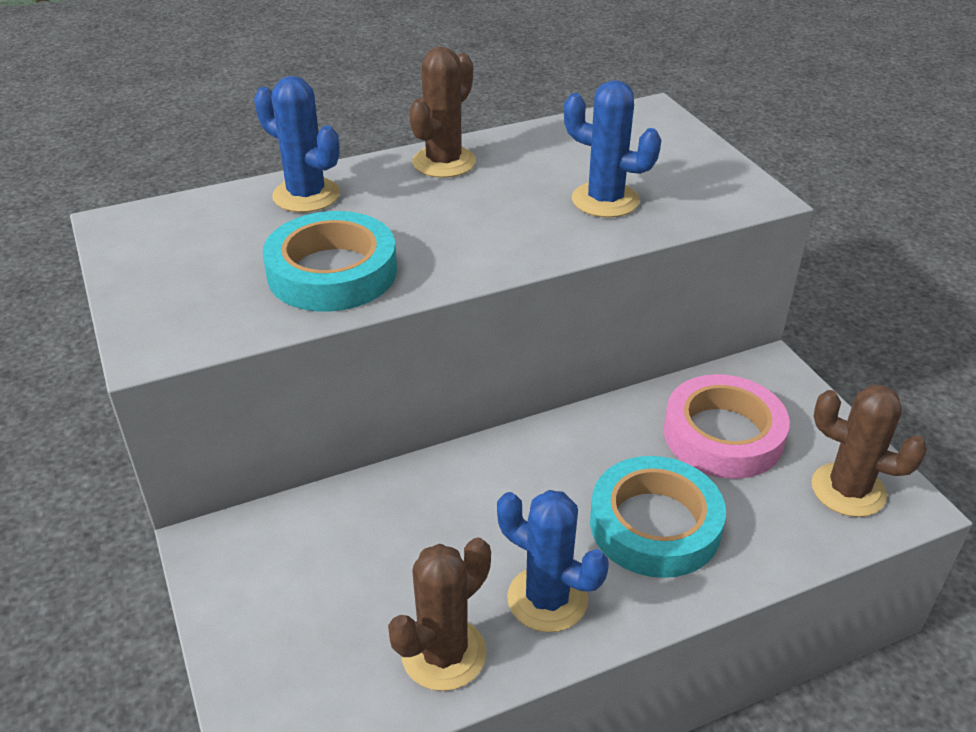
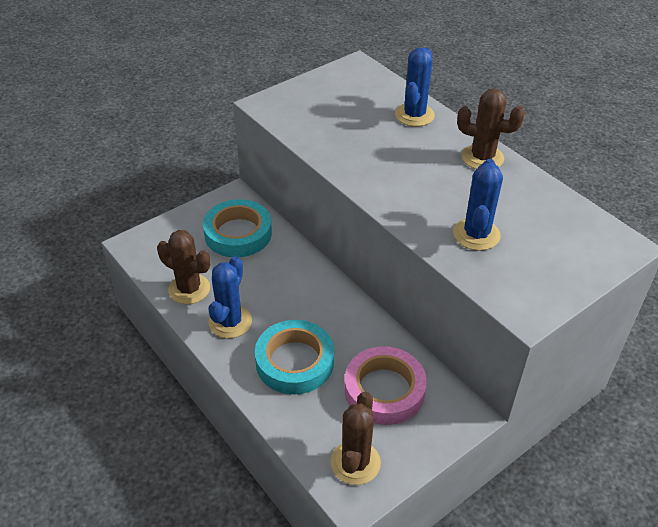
camera: 75 degrees right, 5 degrees up
turquoise tape [263,211,397,312] -> turquoise tape moved to [203,199,272,257]

